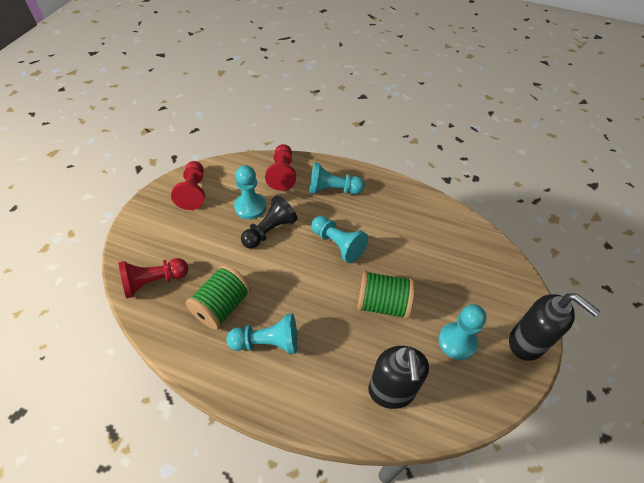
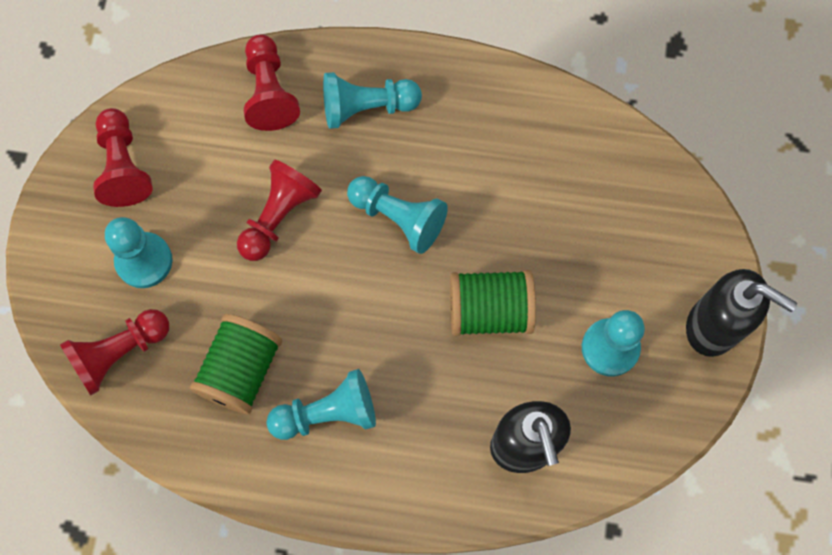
camera: 10 degrees left, 20 degrees up
turquoise pawn [234,165,266,220] -> turquoise pawn moved to [105,217,172,288]
black pawn [241,195,298,249] -> red pawn [237,160,322,261]

